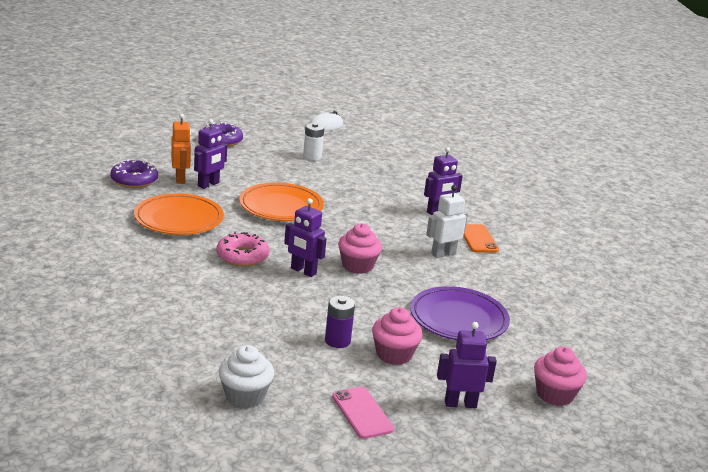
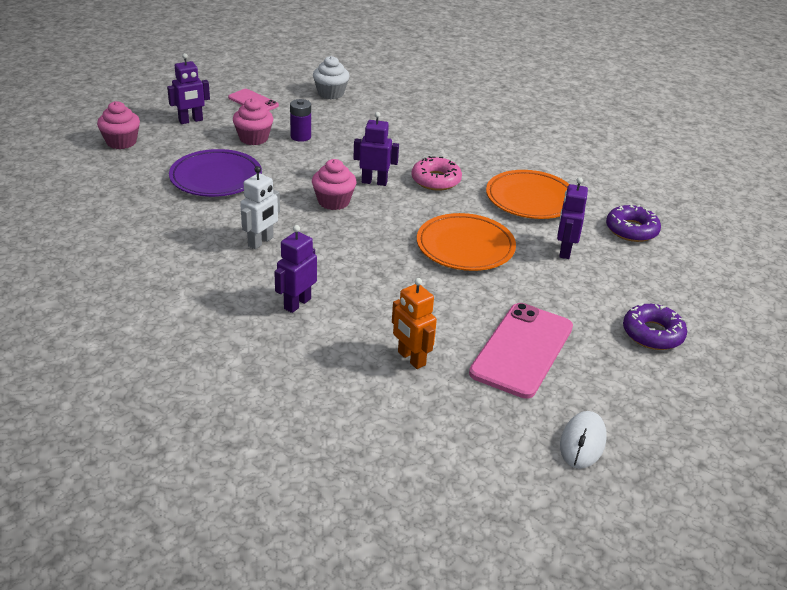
camera: 155 degrees right, 10 degrees up
orange robot [171,113,191,184] -> orange robot moved to [392,278,437,369]
white battery [303,123,324,160] -> pink phone [469,303,573,399]
orange phone [463,224,499,252] -> none

